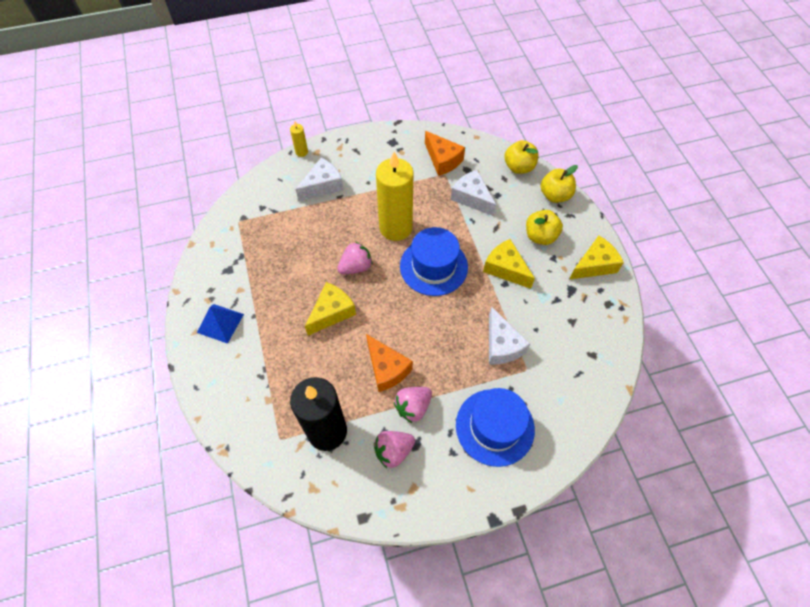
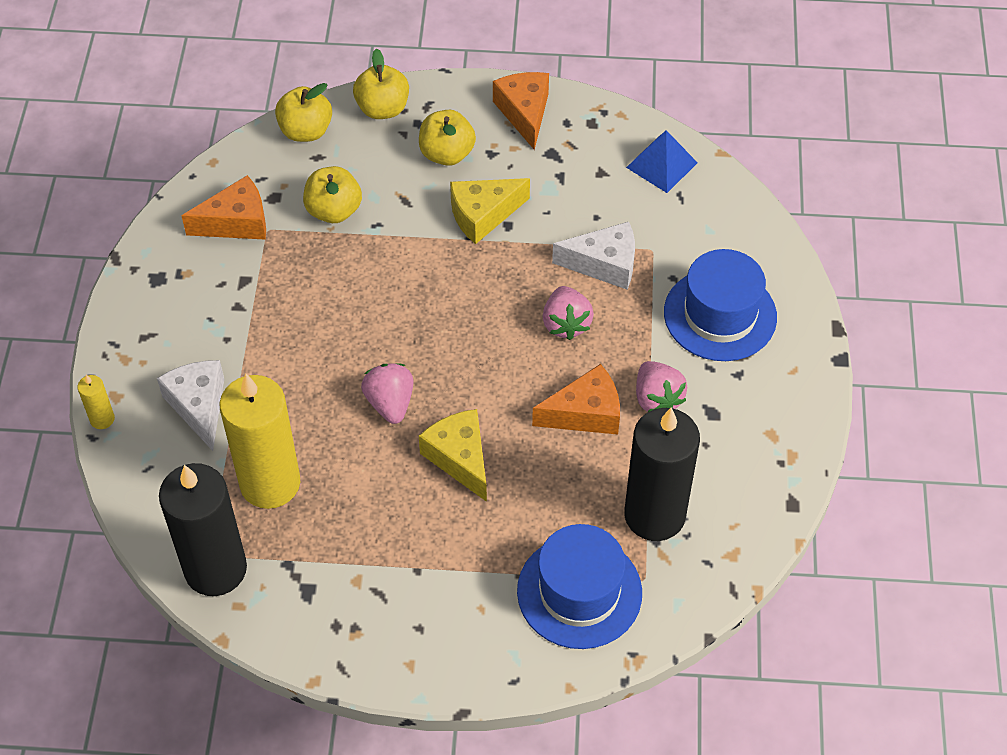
camera: 70 degrees left, 5 degrees down
blue pyramid [197,304,244,344] -> blue pyramid moved to [626,130,698,193]
pink strawberry [374,431,415,468] -> pink strawberry moved to [542,286,594,340]
yellow candle [376,152,414,241] -> yellow candle moved to [219,374,300,509]
blue hat [400,227,468,296] -> blue hat moved to [517,524,642,649]
white cheese [451,170,496,216] -> yellow apple [303,166,362,223]
yellow cheese [569,236,624,280] -> orange cheese [493,72,549,150]
none -> black candle [159,463,247,596]

